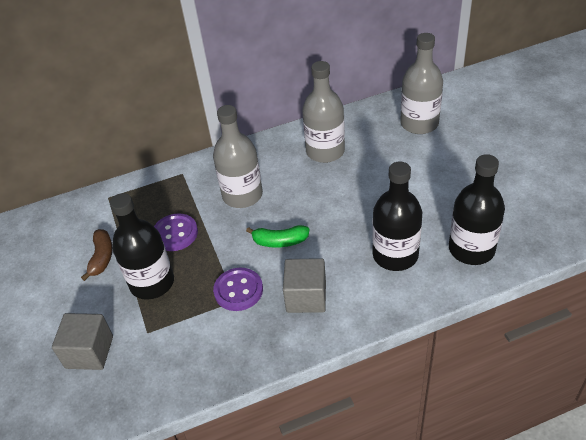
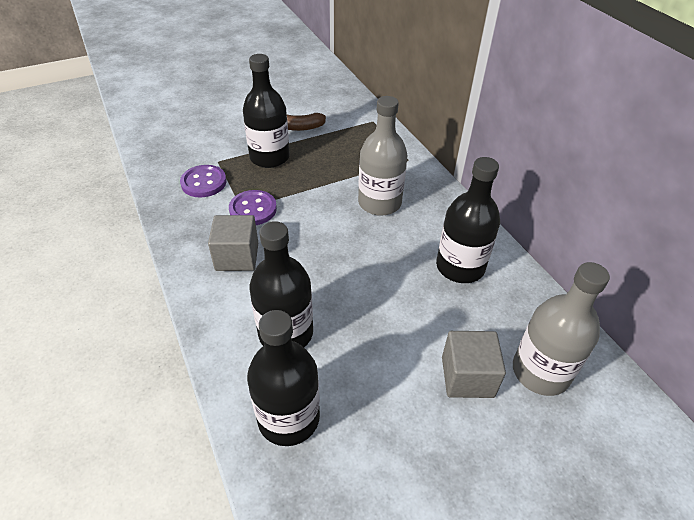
camera: 80 degrees right, 0 degrees up
grey cube [52,313,113,370] -> grey cube moved to [442,331,506,398]
purple button [154,213,198,251] -> purple button moved to [180,165,226,197]
green banana [246,225,309,248] -> none
grey bottle [302,61,345,163] -> black bottle [436,157,500,283]

